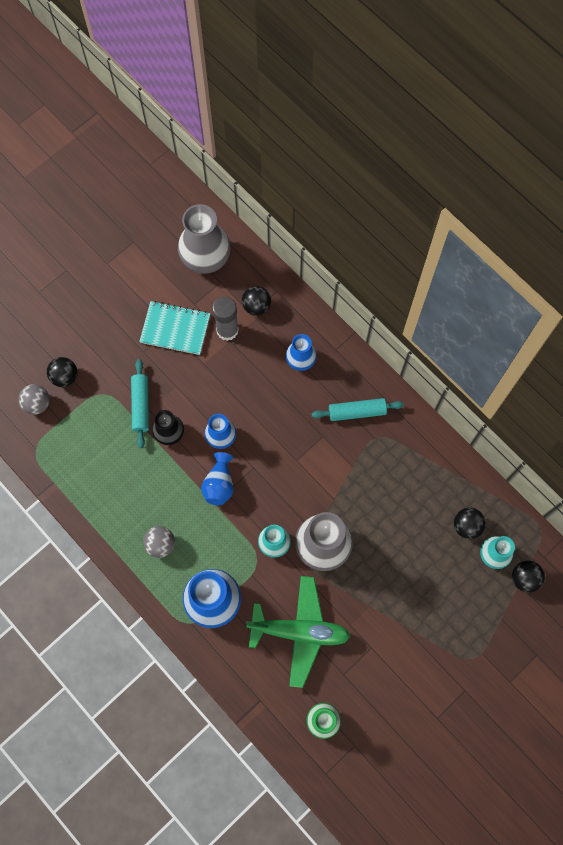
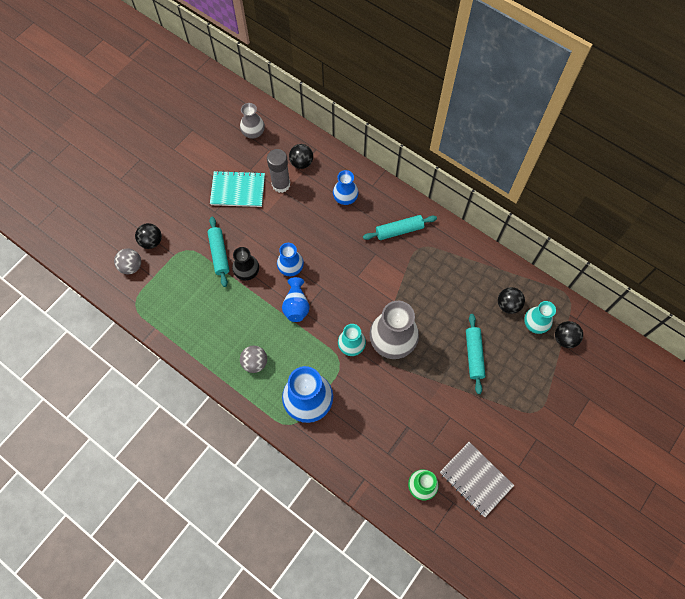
camera: 10 degrees left, 5 degrees down
grey vase [178,204,231,274] -> grey vase [240,103,265,139], size x0.57
green plane [246,576,350,688] -> none
none -> grey notebook [440,442,514,517]
none -> turquoise rolling pin [466,314,485,394]

